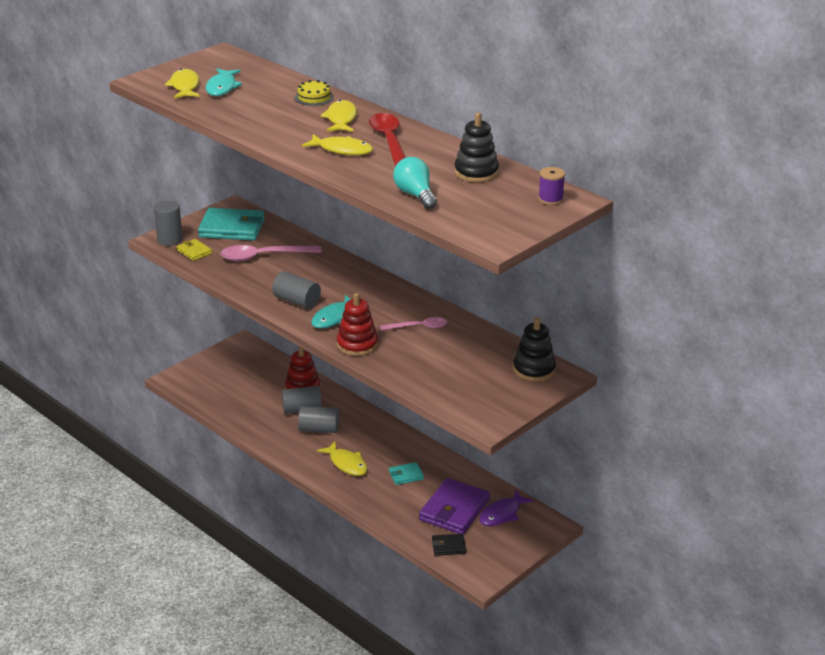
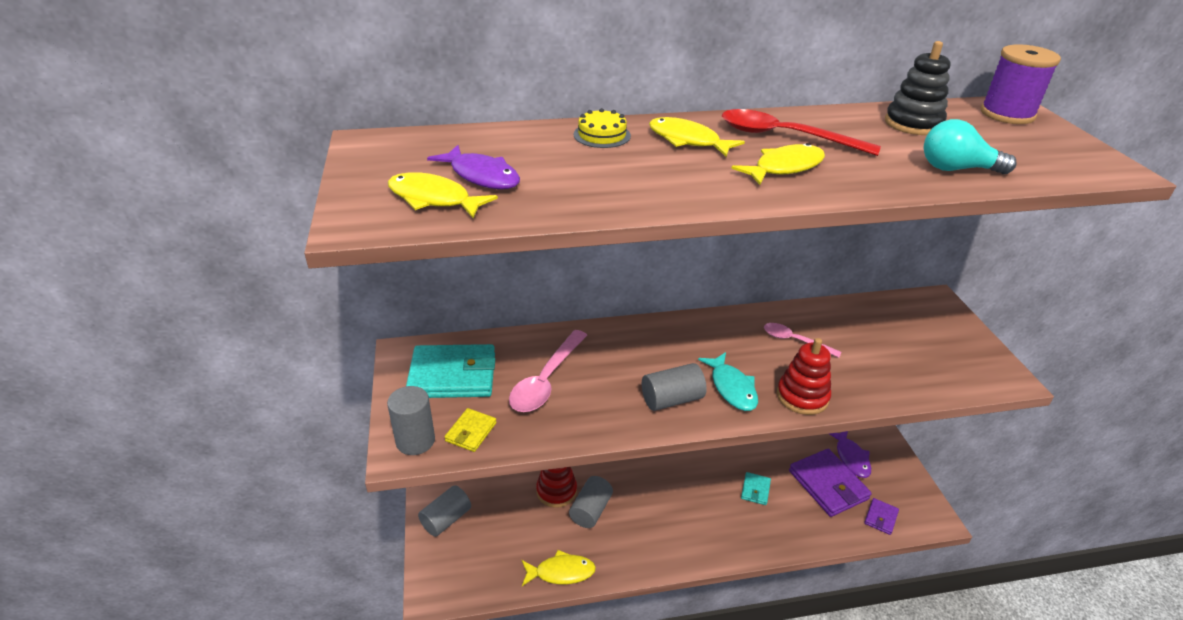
camera: 55 degrees left, 5 degrees up
yellow wallet [177,239,212,261] -> yellow wallet turned 60 degrees counterclockwise [444,408,497,452]
turquoise wallet [198,208,265,240] -> turquoise wallet turned 45 degrees clockwise [406,344,495,398]
turquoise fish [206,69,242,96] -> purple fish [427,145,520,189]
grey cylinder [298,406,339,433] -> grey cylinder moved to [418,485,471,537]
yellow fish [317,441,368,476] -> yellow fish moved to [521,550,596,586]
pink spoon [380,317,447,330] -> pink spoon turned 90 degrees counterclockwise [764,323,842,358]
black wallet [432,534,466,556] -> purple wallet [864,498,899,535]
black stacking toy [513,317,556,382] -> none
purple spool [538,167,565,205] -> purple spool [981,44,1061,124], size x1.73

